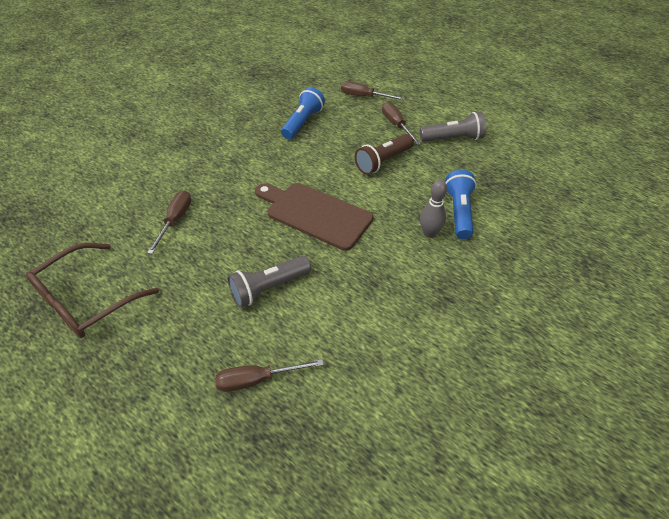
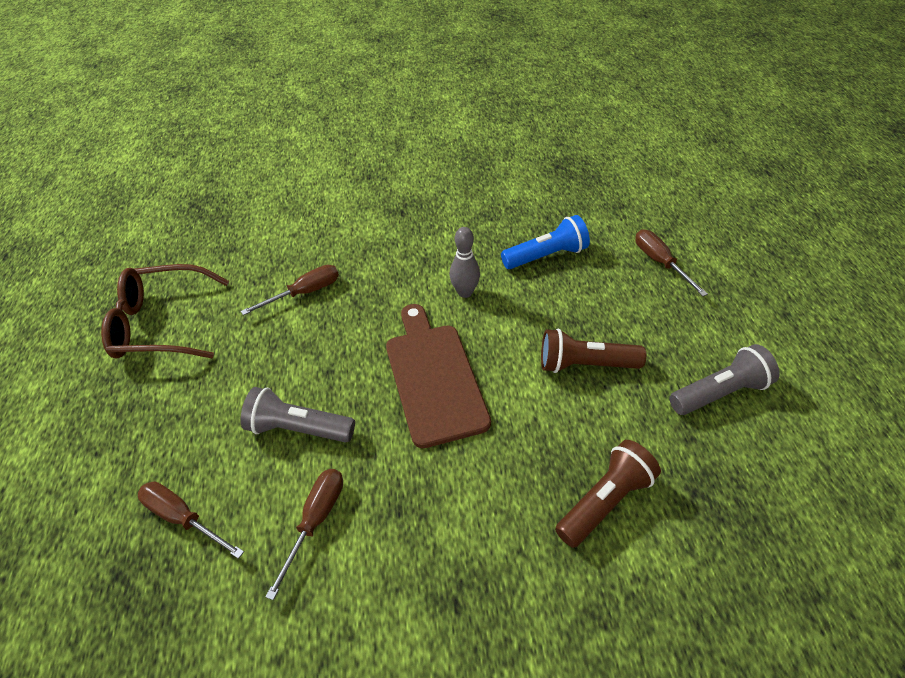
camera: 45 degrees right, 0 degrees up
brown screwdriver [382,102,421,145] -> brown screwdriver moved to [265,469,343,600]
grey flashlight [420,112,486,142] -> grey flashlight turned 60 degrees counterclockwise [669,344,780,415]
grey bowling pin [420,180,447,238] -> grey bowling pin moved to [450,227,480,298]
blue flashlight [445,170,477,239] -> brown flashlight [555,440,661,548]

